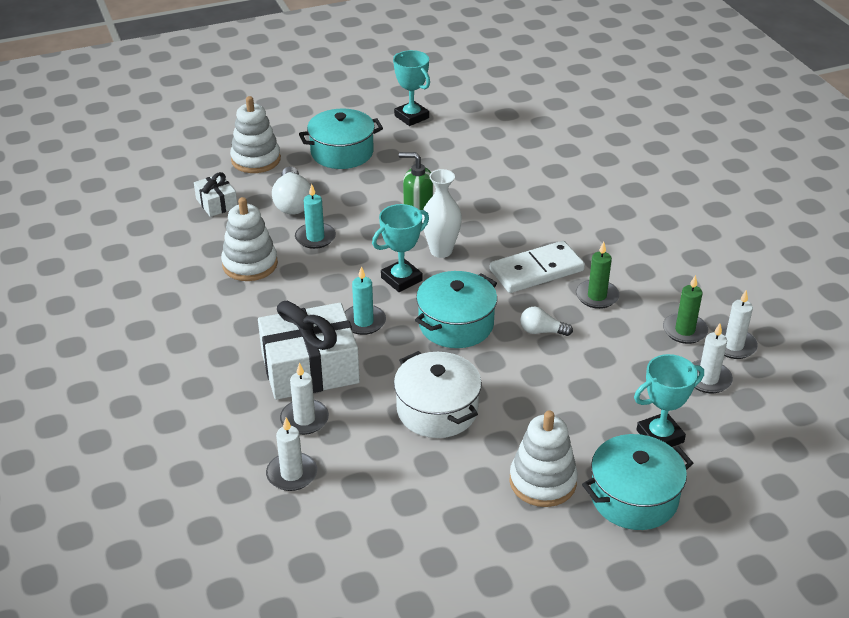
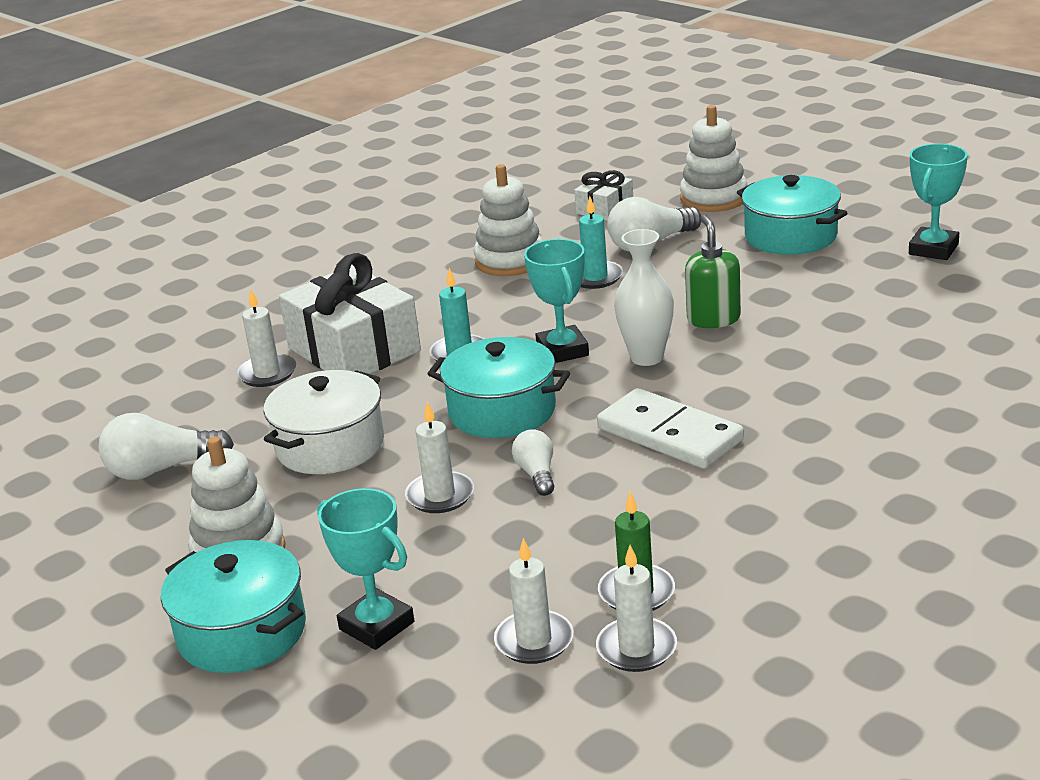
camera: 70 degrees right, 10 degrees down
white candle [266,418,317,491] -> white candle moved to [405,402,474,513]
turquoise trophy [372,204,429,292] -> turquoise trophy turned 45 degrees clockwise [524,239,589,363]
green candle [576,242,619,309] -> none
none -> white light bulb [98,413,234,480]

